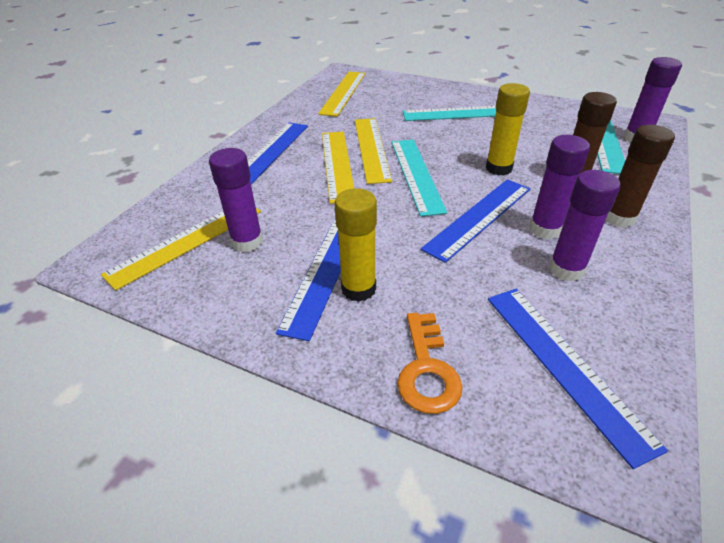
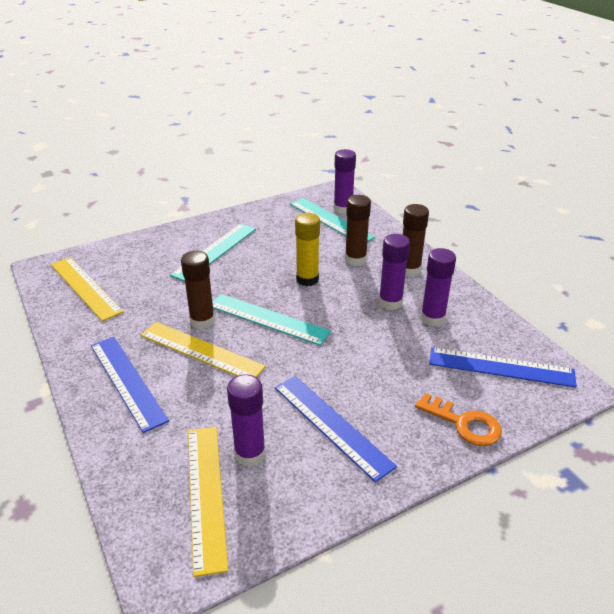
camera: 55 degrees left, 5 degrees down
yellow glue stick [334,188,377,302] -> none
yellow ruler [355,118,392,184] -> brown glue stick [181,251,215,329]
blue ruler [421,179,530,263] -> none

